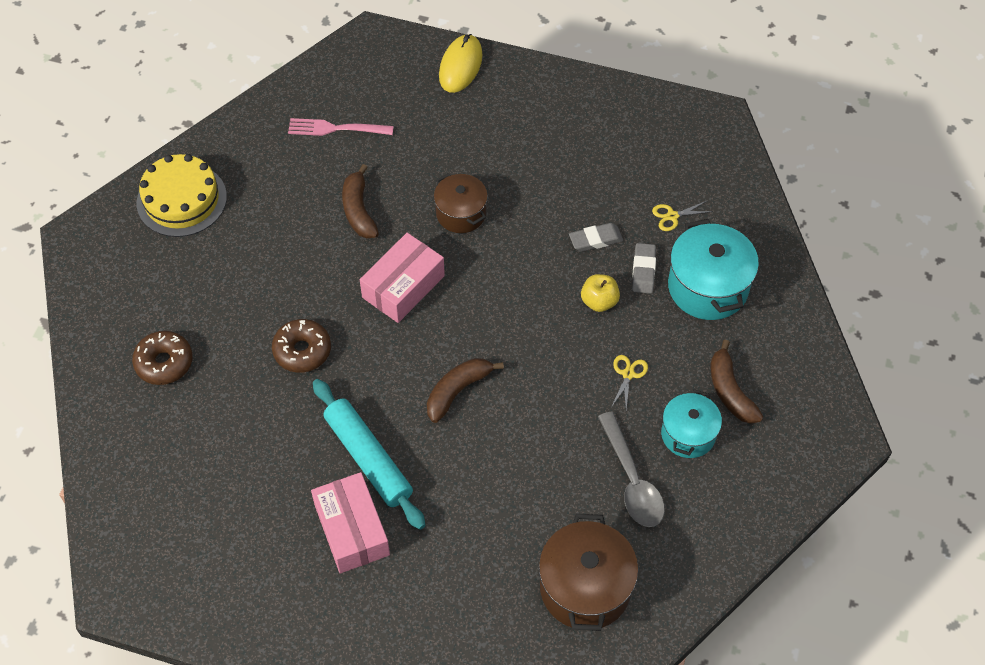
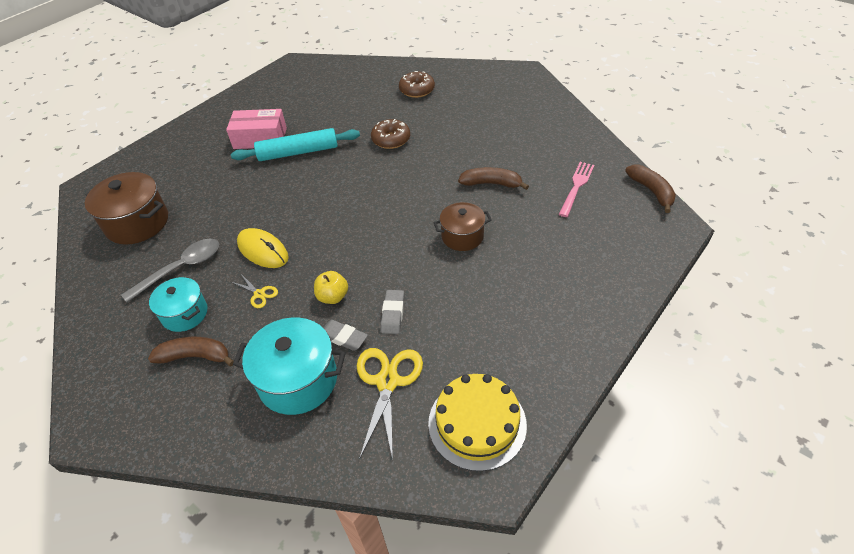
camera: 115 degrees right, 10 degrees down
yellow cake [137,154,227,237] -> yellow cake moved to [428,374,527,471]
pink box [360,233,445,323] -> none
brown banana [427,358,504,423] -> brown banana moved to [625,165,676,213]
yellow mouse [439,34,482,93] -> yellow mouse moved to [237,228,289,268]
grey spoon [598,412,665,527] -> grey spoon turned 135 degrees clockwise [121,239,219,302]
yellow scissors [652,200,713,231] -> yellow scissors [357,348,423,460], size x2.01

